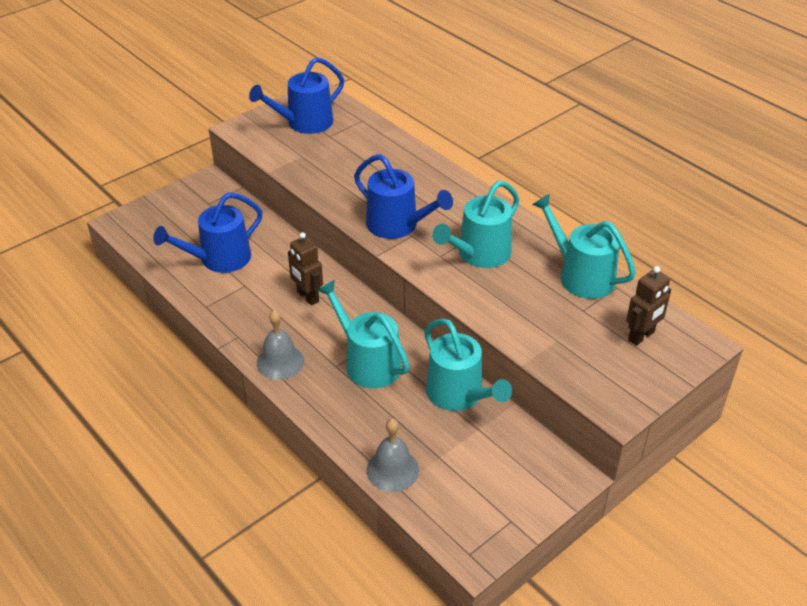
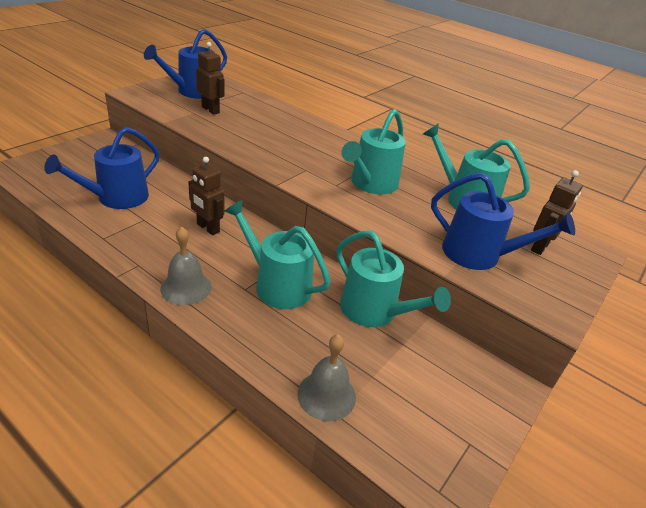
camera: 15 degrees left, 5 degrees down
blue watering can [354,154,453,239] -> blue watering can moved to [431,173,575,270]
none -> brown robot [196,42,225,115]

